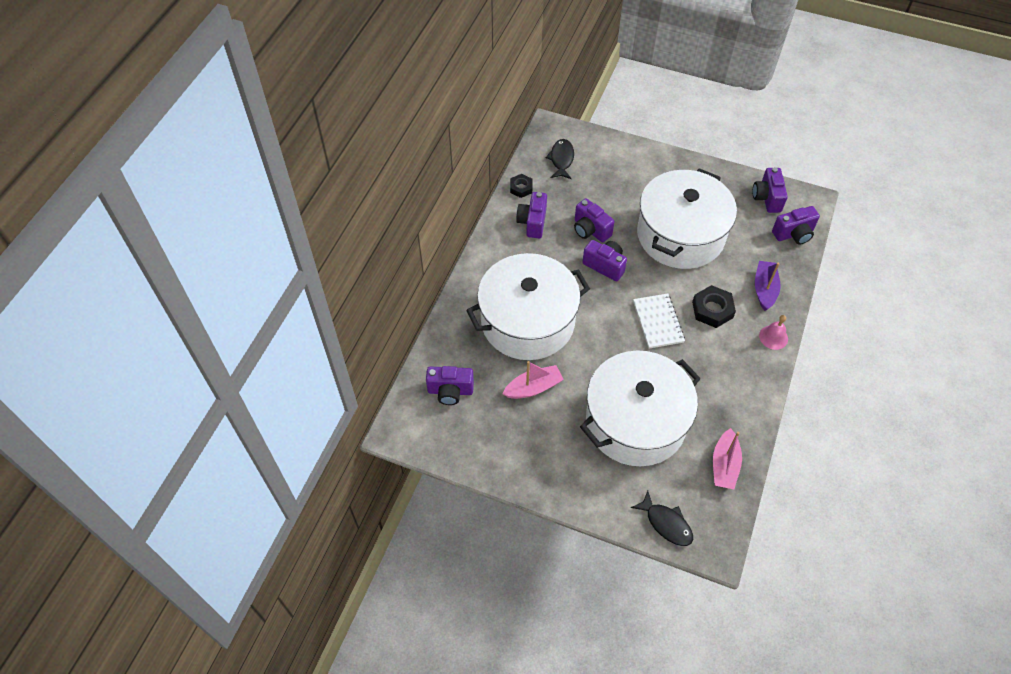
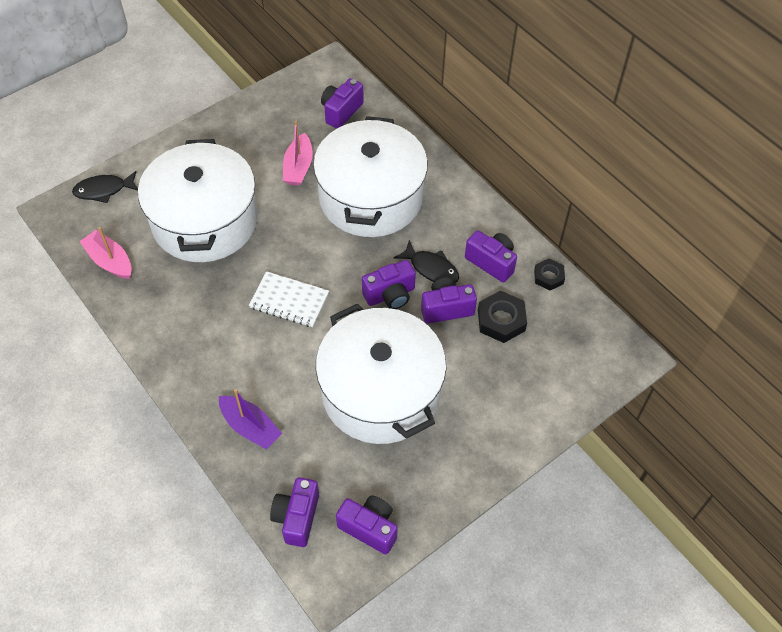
camera: 120 degrees right, 0 degrees up
black fish [546,139,574,179] -> black fish moved to [394,240,459,283]
black nut [692,285,736,328] -> black nut moved to [478,290,527,343]
pink bell [759,315,788,350] -> none

